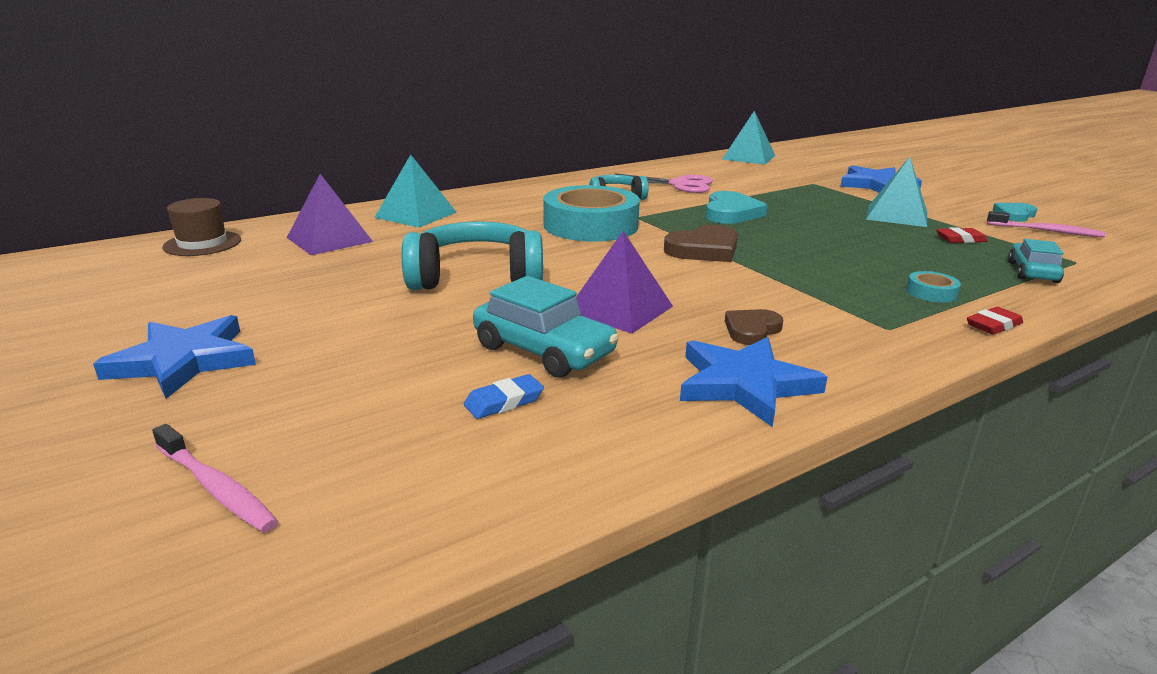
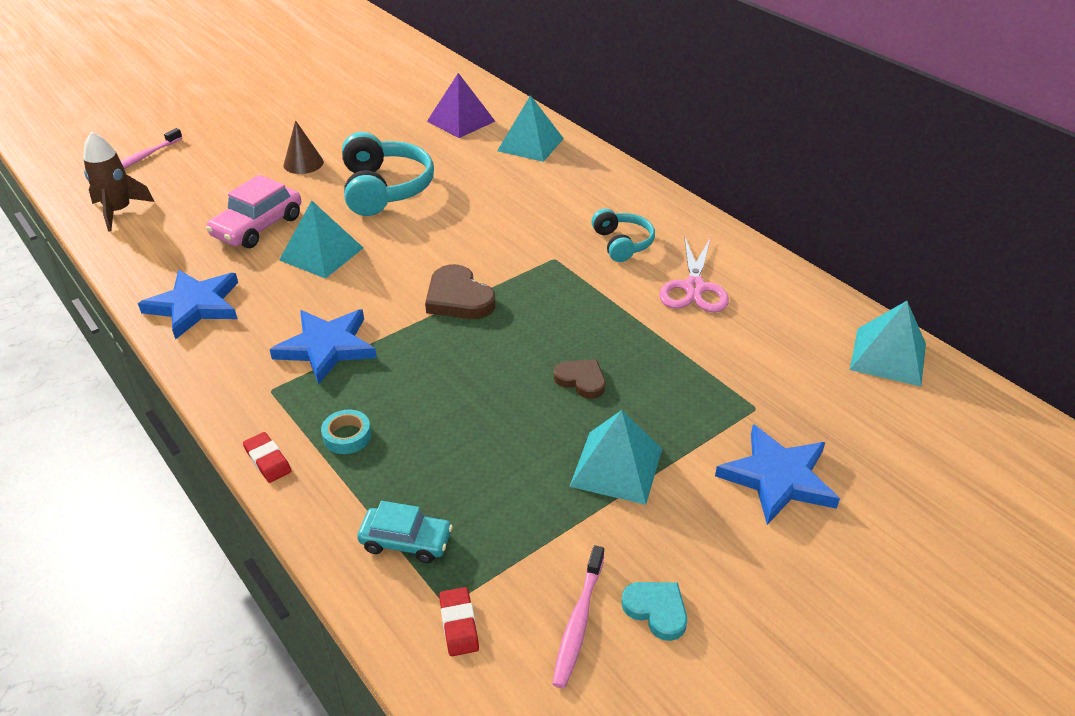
camera: 85 degrees right, 15 degrees up
blue star [93,315,256,399] -> blue star moved to [269,310,377,385]
brown hat [162,198,241,256] -> none
blue eraser [464,374,544,419] -> none
turquoise car [473,276,619,378] -> pink car [206,175,301,248]
turquoise tape [543,185,640,242] -> none
purple pyramid [576,231,673,333] -> turquoise pyramid [279,201,363,279]
turquoise heart [706,191,767,224] -> none
brown heart [725,309,783,345] -> brown heart moved to [554,359,605,399]
red eraser [936,227,988,243] -> red eraser moved to [439,587,479,656]
none -> brown rocket [83,132,155,231]
none -> brown cone [284,120,324,174]

